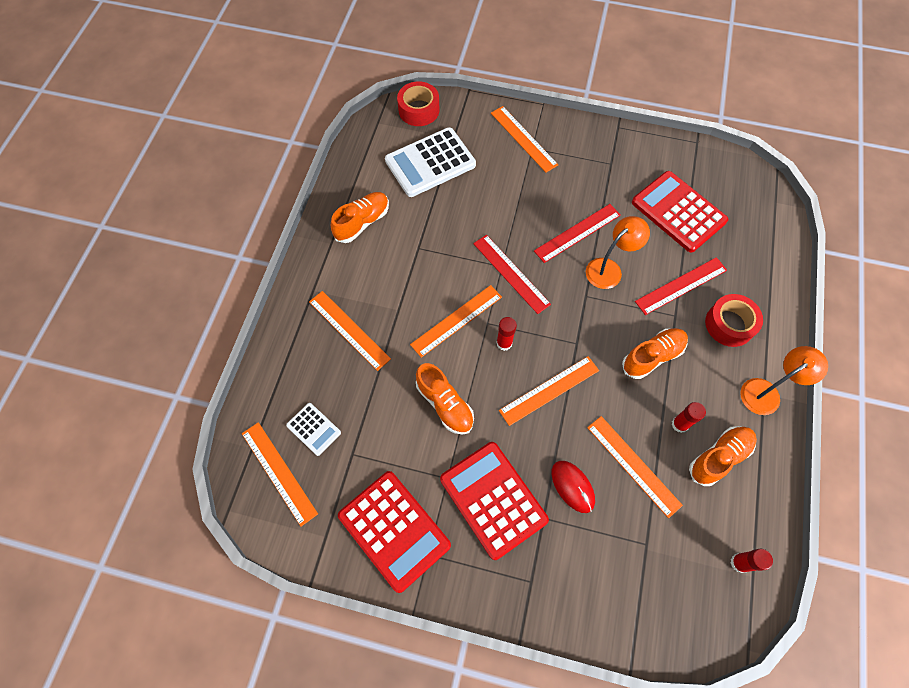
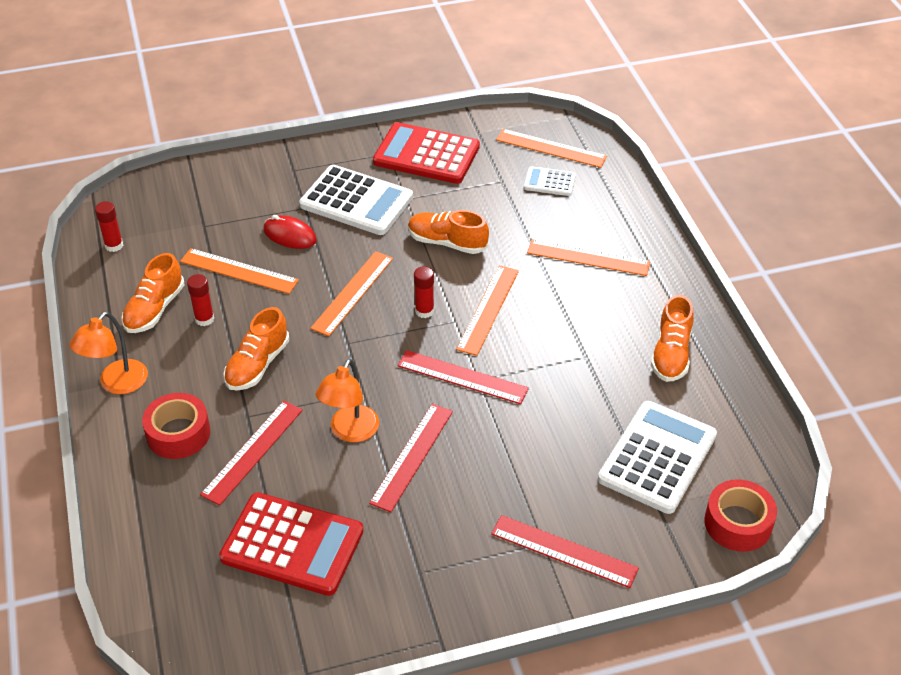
camera: 150 degrees right, 20 degrees down
red calculator [440,442,549,560] -> white calculator [300,165,413,235]
orange ruler [491,106,558,172] -> red ruler [491,515,639,588]

